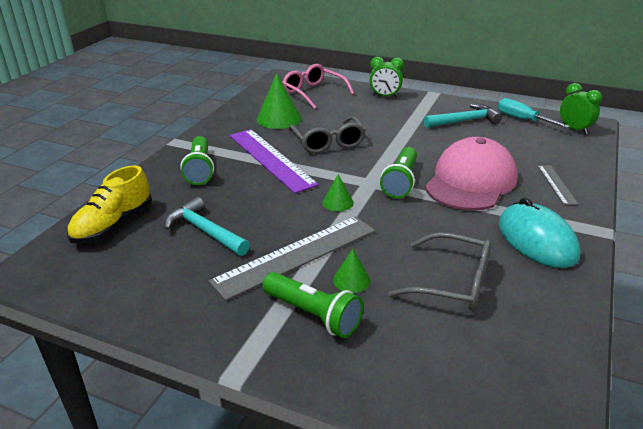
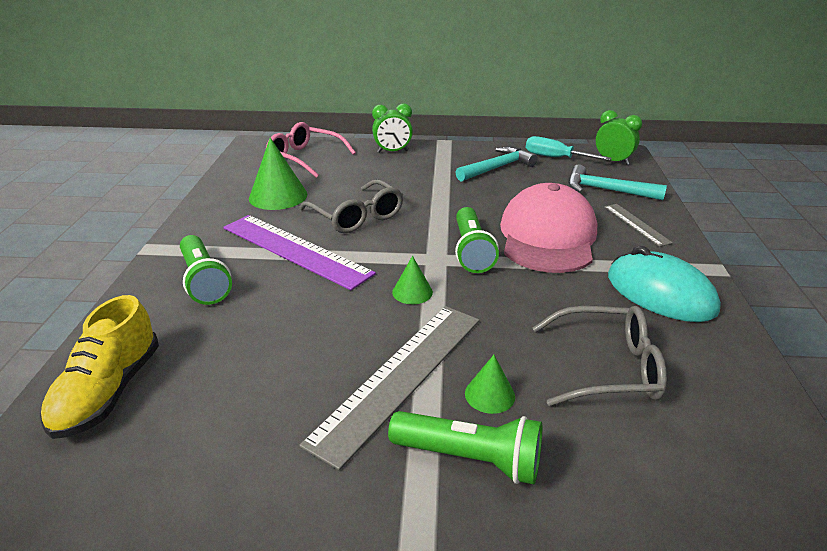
camera: 20 degrees left, 0 degrees up
turquoise hammer [165,197,250,256] -> turquoise hammer moved to [568,164,667,200]

